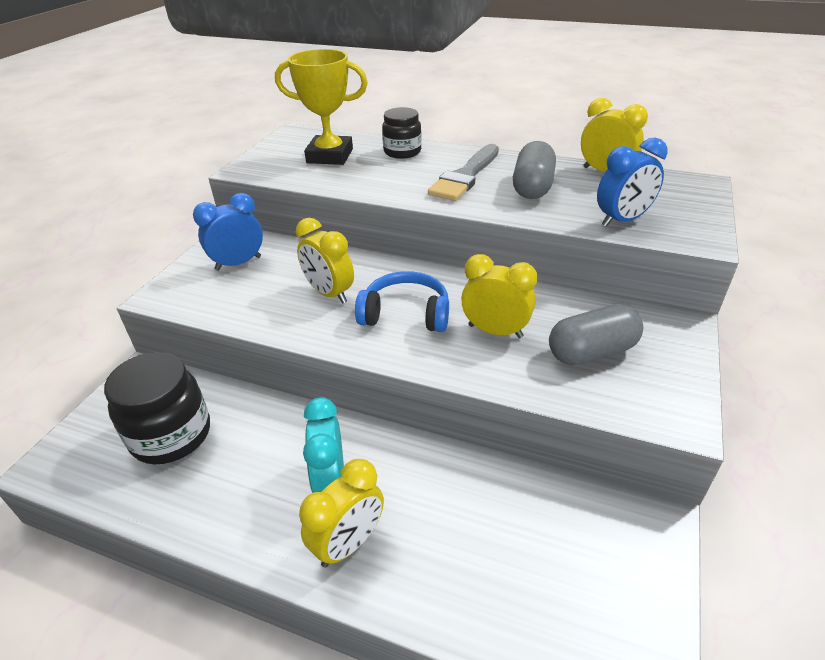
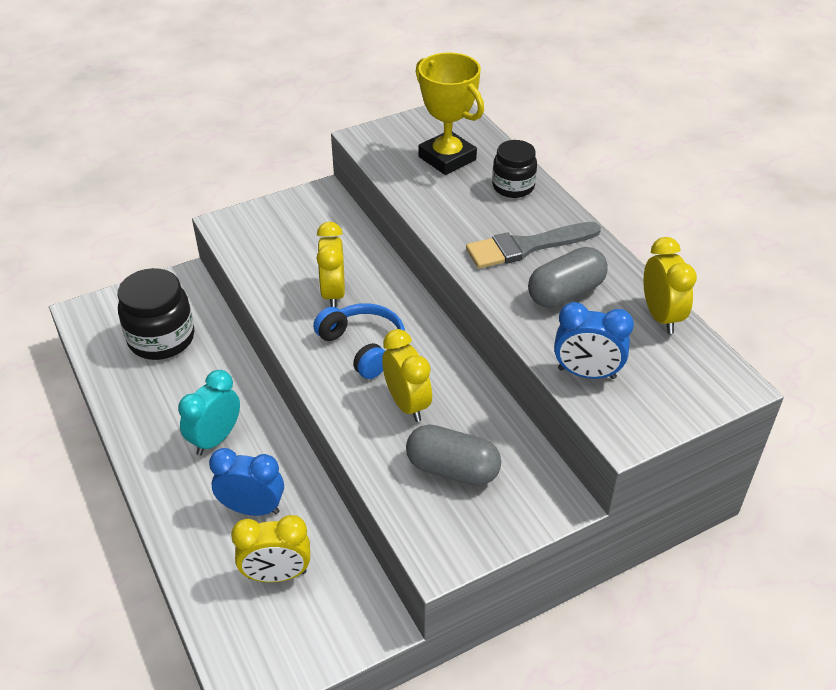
camera: 40 degrees right, 5 degrees up
blue clock [193,193,263,271] -> blue clock moved to [209,448,284,516]
yellow clock [299,459,384,568] -> yellow clock moved to [231,515,310,582]

